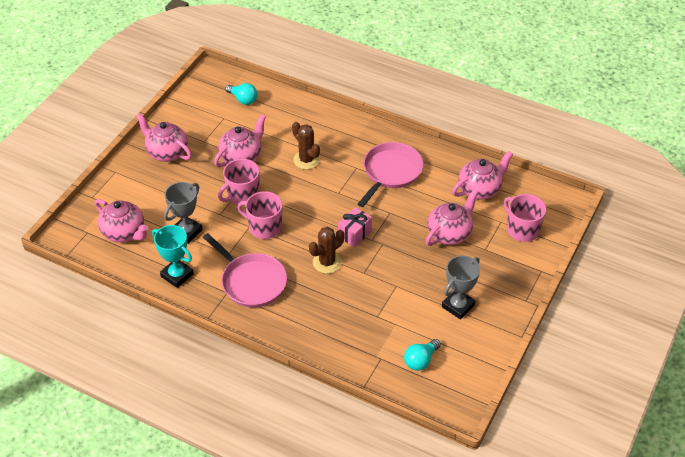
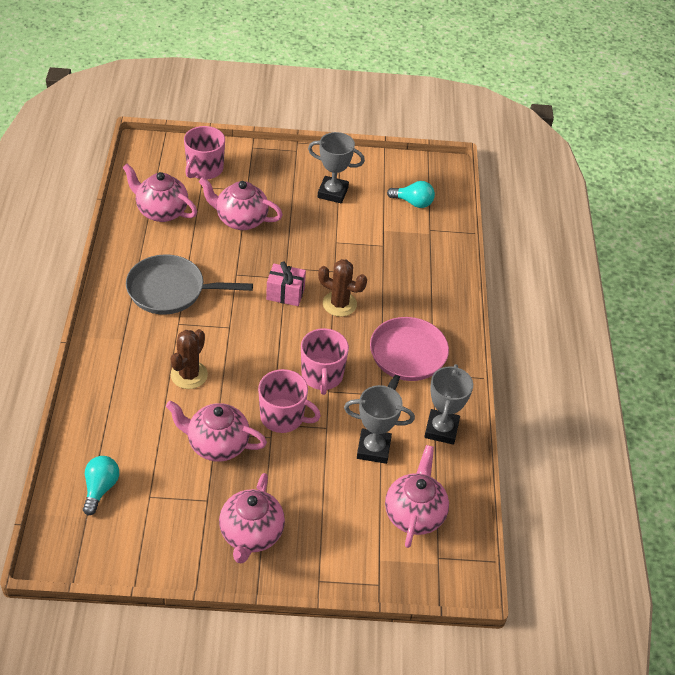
camera: 120 degrees left, 0 degrees up
turquoise trophy [152,225,194,288] -> grey trophy [424,364,473,445]
pink pan [358,142,423,207] -> grey pan [126,254,253,315]

